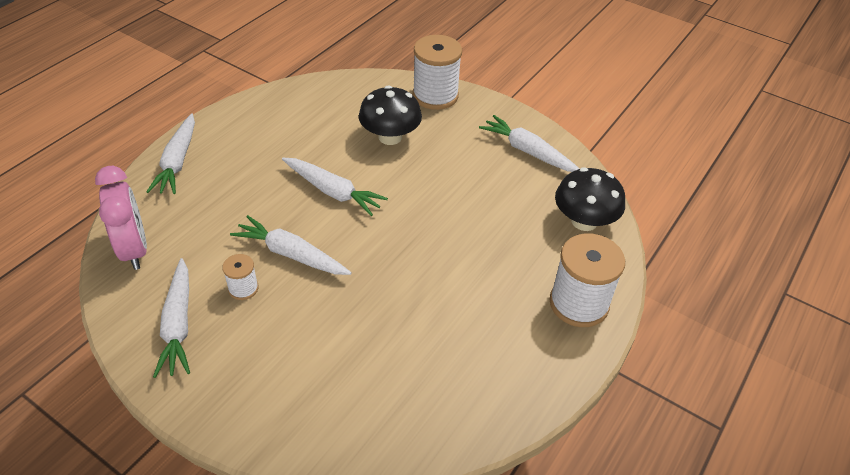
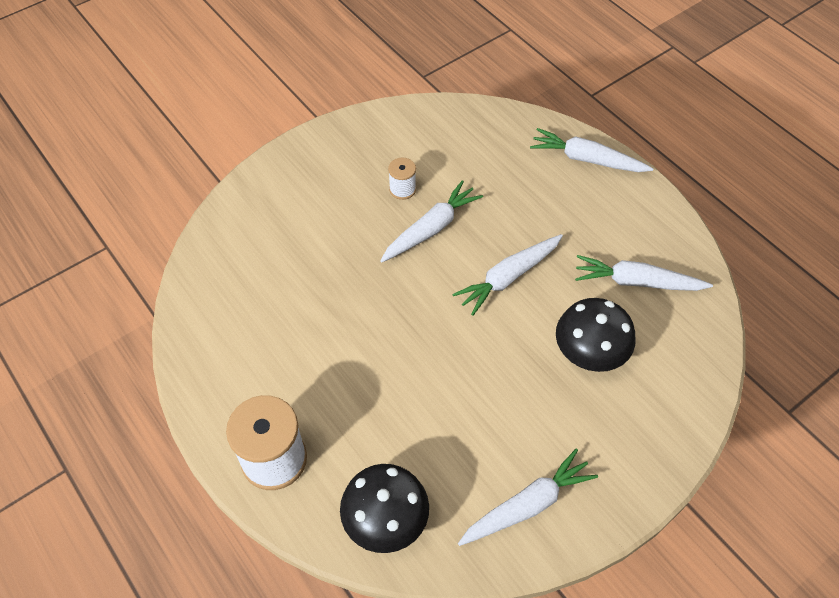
camera: 110 degrees right, 10 degrees up
pink clock [95,166,147,270] -> none
white carrot [153,258,190,378] -> white carrot moved to [575,255,713,291]
white spool [413,35,462,110] -> none

